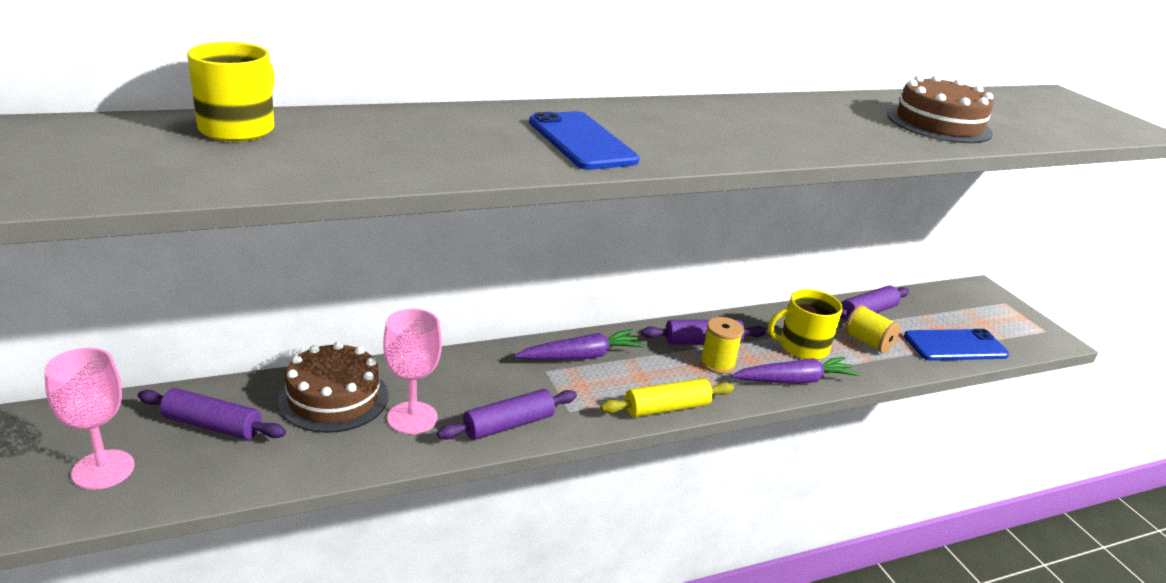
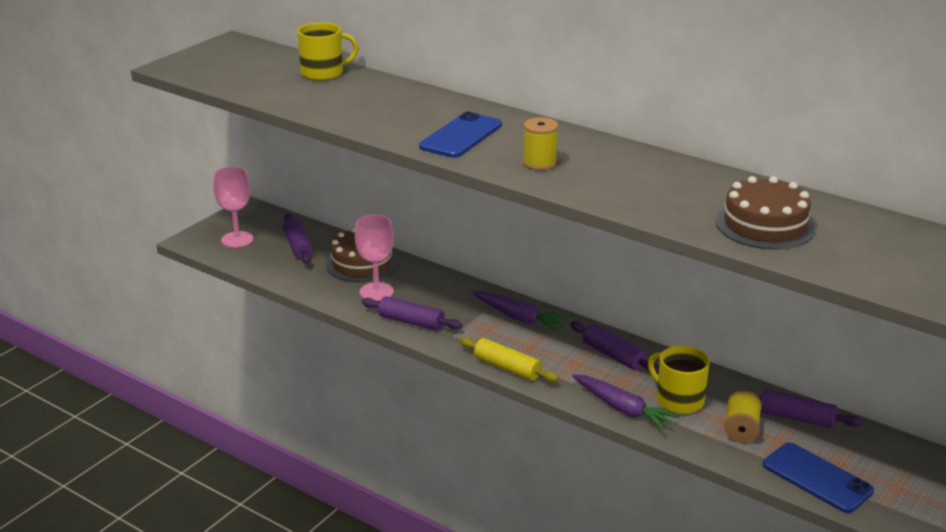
camera: 60 degrees right, 0 degrees up
yellow spool [700,317,744,374] -> yellow spool moved to [523,117,558,170]

